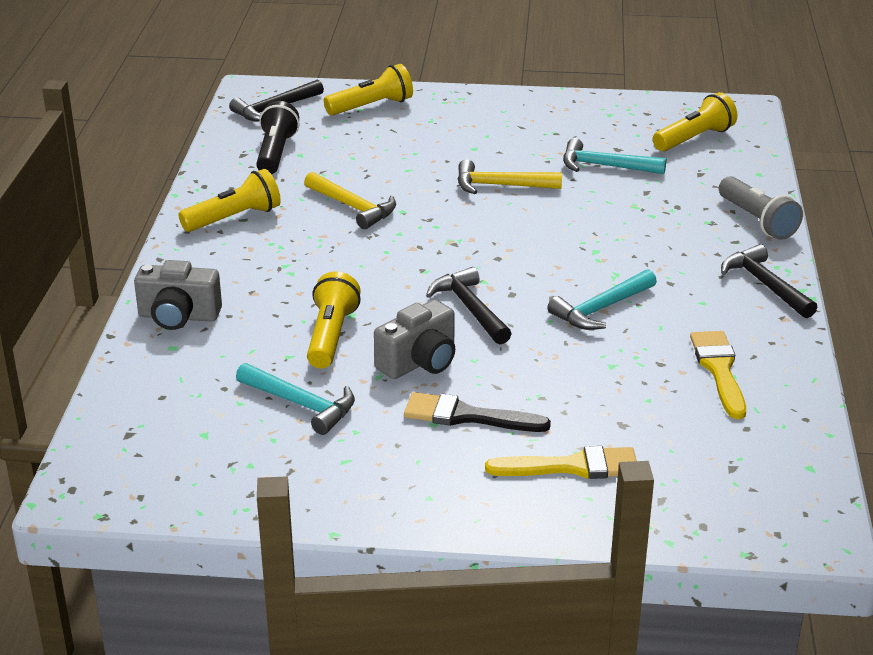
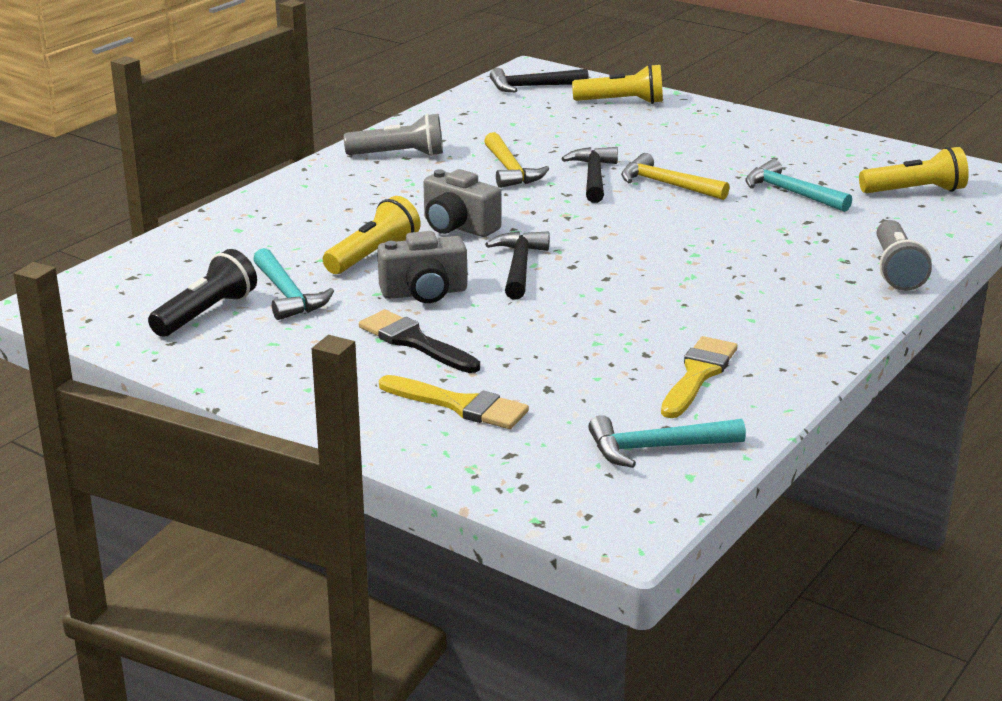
camera: 30 degrees right, 5 degrees down
grey camera [134,260,222,330] -> grey camera moved to [423,169,501,237]
yellow flashlight [178,169,281,232] -> grey flashlight [344,113,443,156]
black flashlight [256,101,299,174] -> black flashlight moved to [148,249,257,337]
turquoise hammer [547,269,657,330] -> turquoise hammer moved to [588,415,746,468]
black hammer [721,244,817,318] -> black hammer moved to [561,147,618,203]

